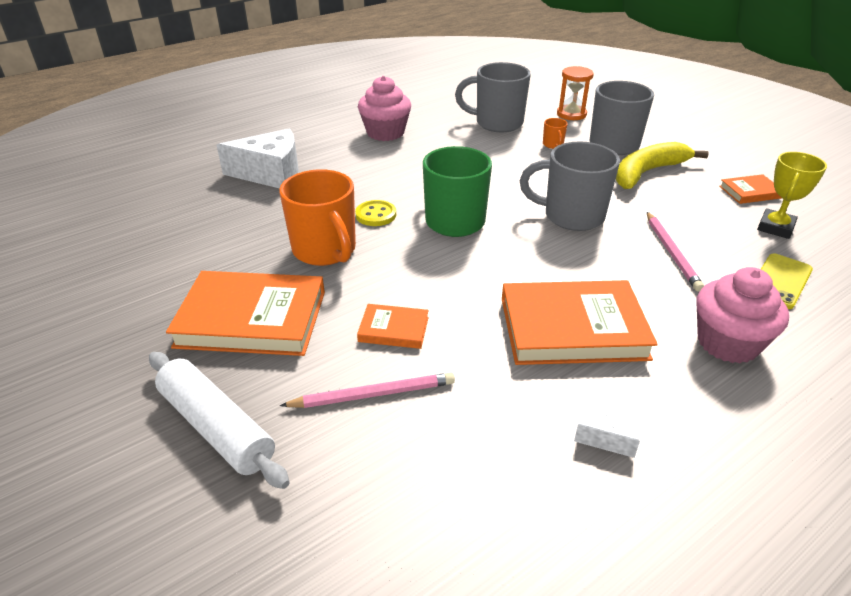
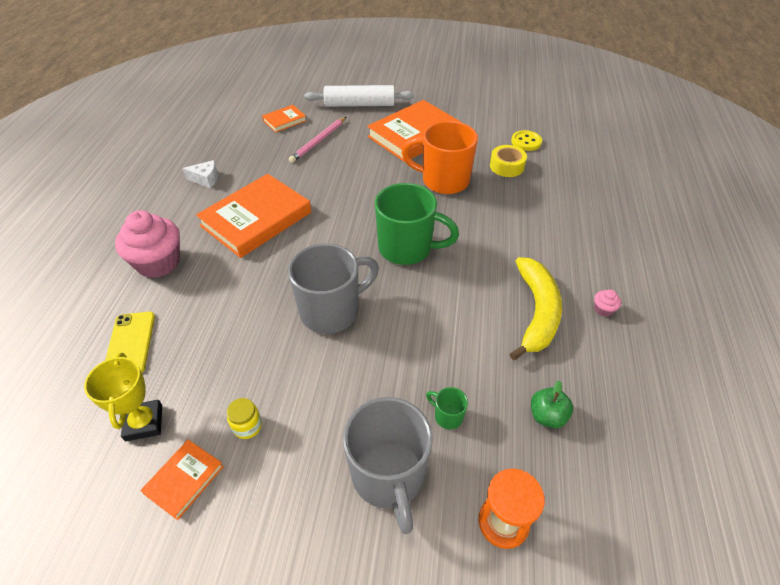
camera: 135 degrees right, 10 degrees up
white cheese [216,129,299,188] -> none
yellow button [355,200,396,226] -> yellow button moved to [511,130,542,151]
orange book [357,304,429,349] -> orange book moved to [262,105,306,133]
pink cupcake [358,76,411,141] -> pink cupcake [594,290,621,317], size x0.40
grey mug [455,62,531,132] -> green apple [531,380,573,428]
orange mug [543,118,568,149] -> green mug [426,387,468,430]
yellow banana [616,142,709,189] -> yellow banana moved to [510,257,562,360]
pink pencil [647,212,704,292] -> none
none -> yellow jar [227,398,262,439]
none -> yellow tape [490,145,527,177]

